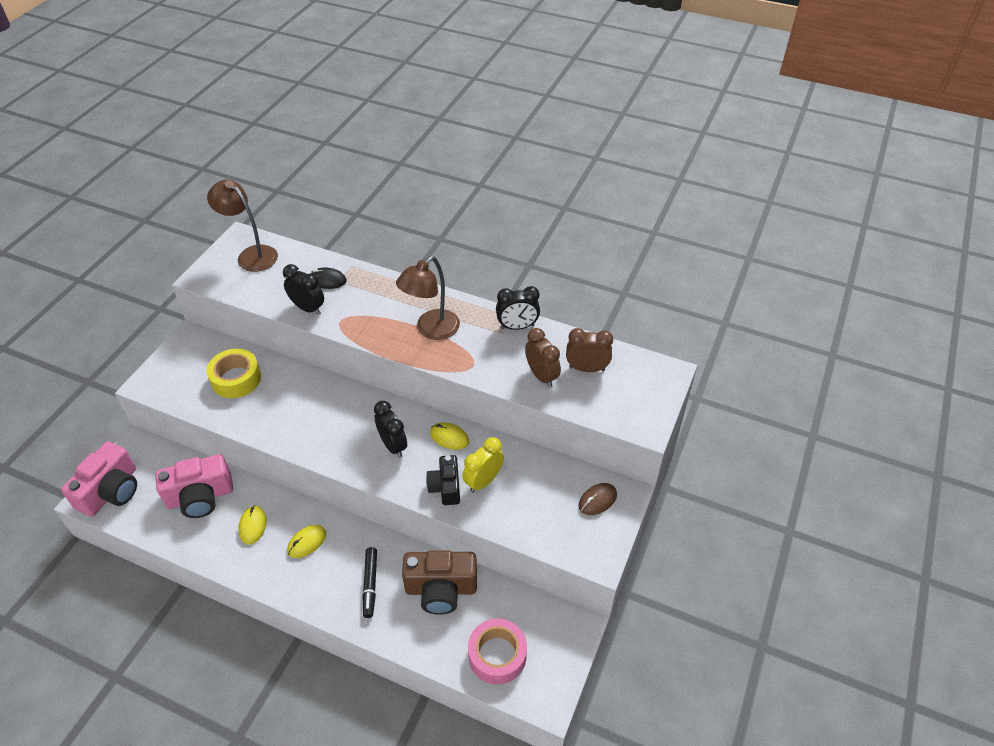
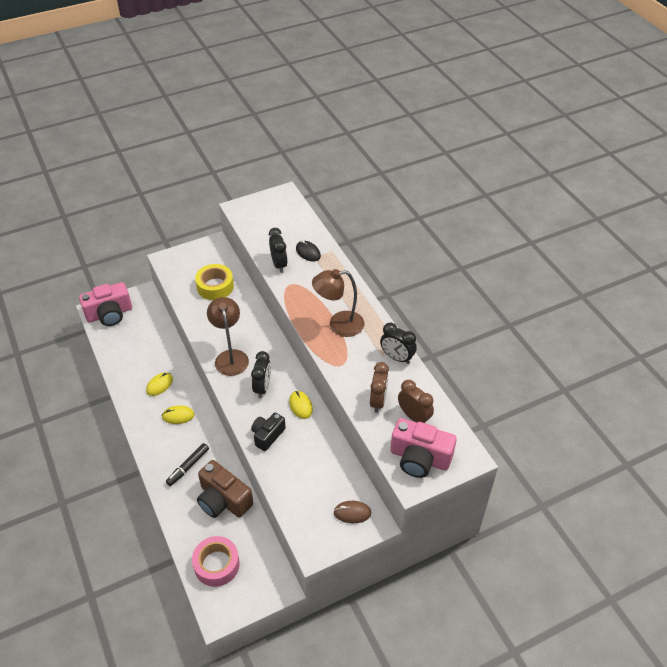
camera: 40 degrees right, 0 degrees up
pink camera [155,454,233,518] -> pink camera moved to [390,418,457,478]
brown lamp [207,180,278,272] -> brown lamp moved to [207,297,249,376]
yellow clock [462,437,504,493] -> none

